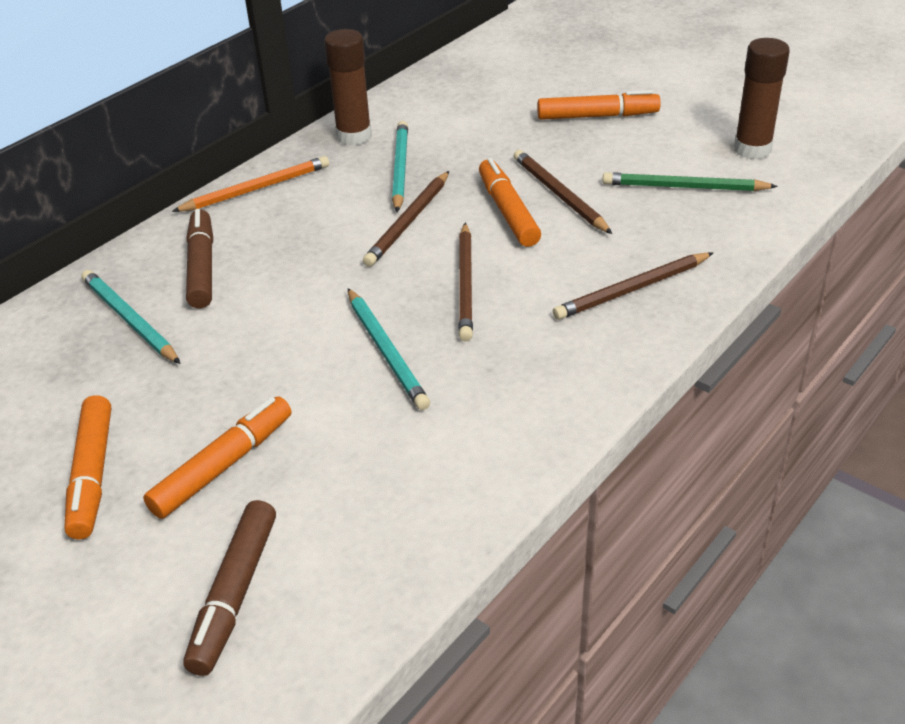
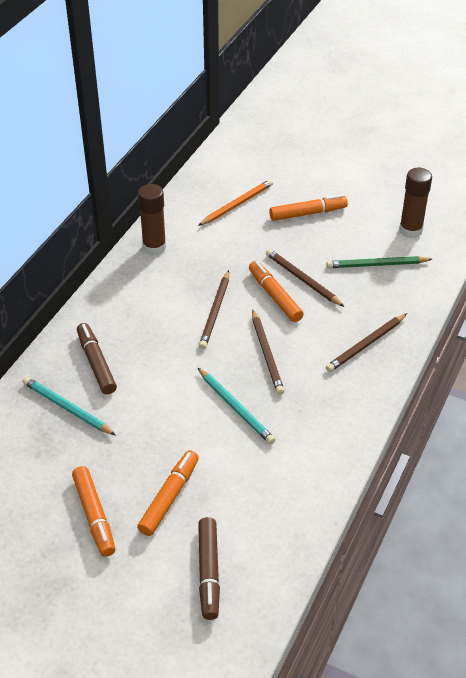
camera: 15 degrees left, 5 degrees up
orange pencil [172,156,329,212] -> orange pencil moved to [198,179,273,226]
turquoise pencil [392,121,408,212] -> none

